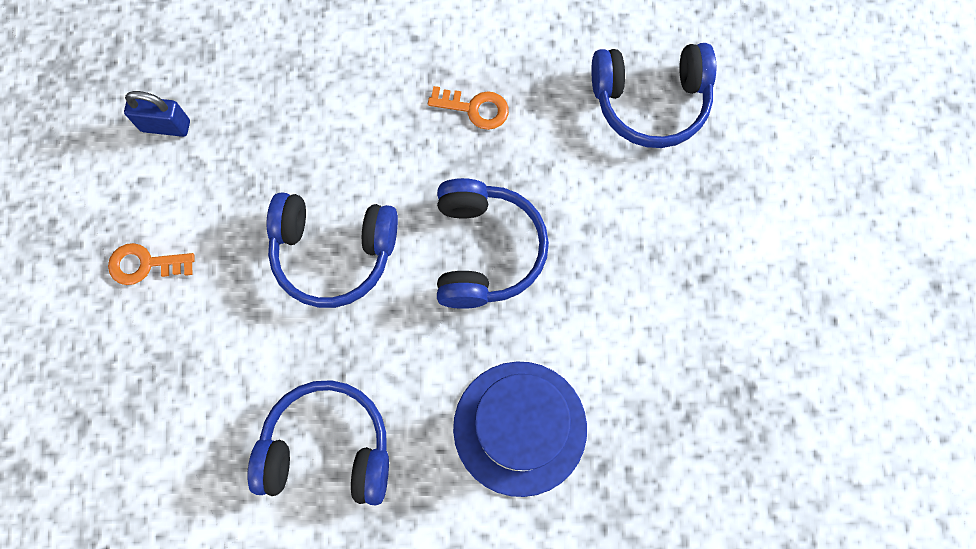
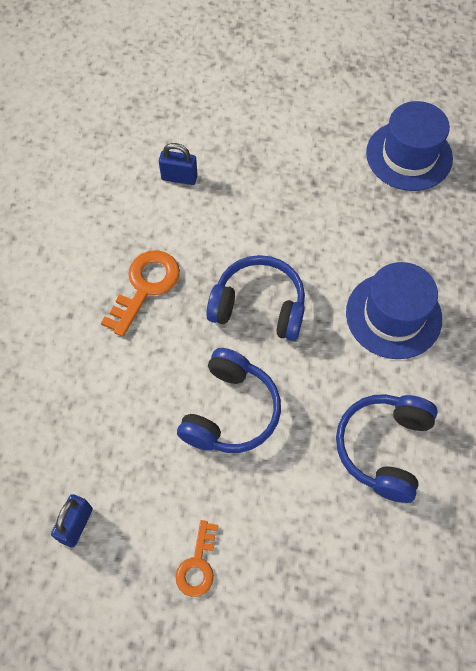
camera: 75 degrees left, 10 degrees down
orange key [428,86,509,130] -> orange key [101,250,180,337], size x1.60
blue headphones [591,43,716,148] -> blue padlock [159,143,198,185]
none -> blue hat [366,101,453,191]

